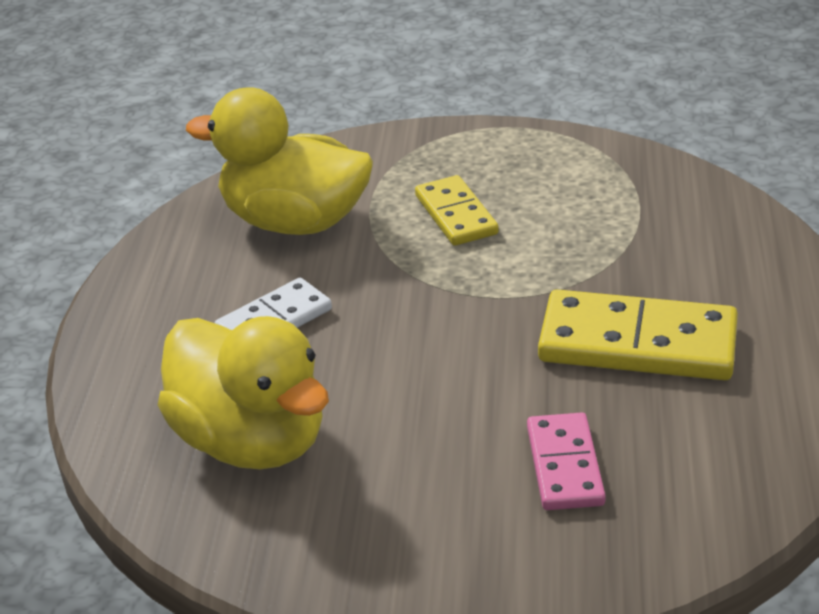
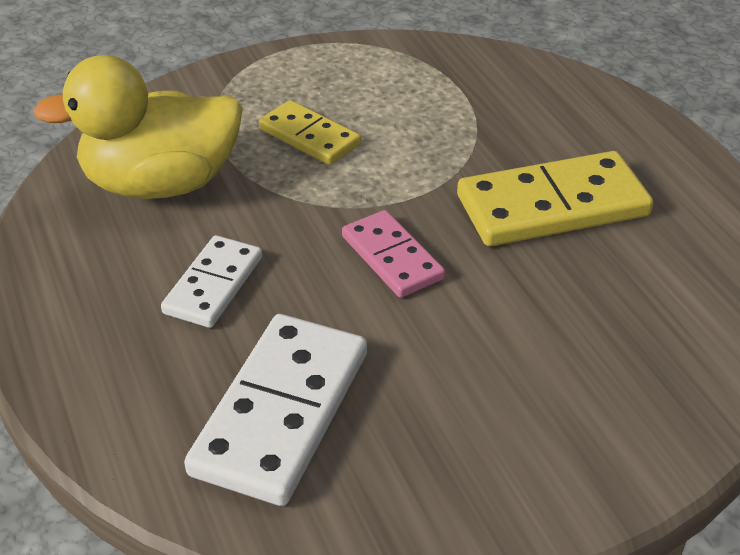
camera: 30 degrees left, 5 degrees up
yellow duck [158,316,329,470] -> white domino [184,314,367,506]
pink domino [527,412,606,510] -> pink domino moved to [342,210,445,298]

